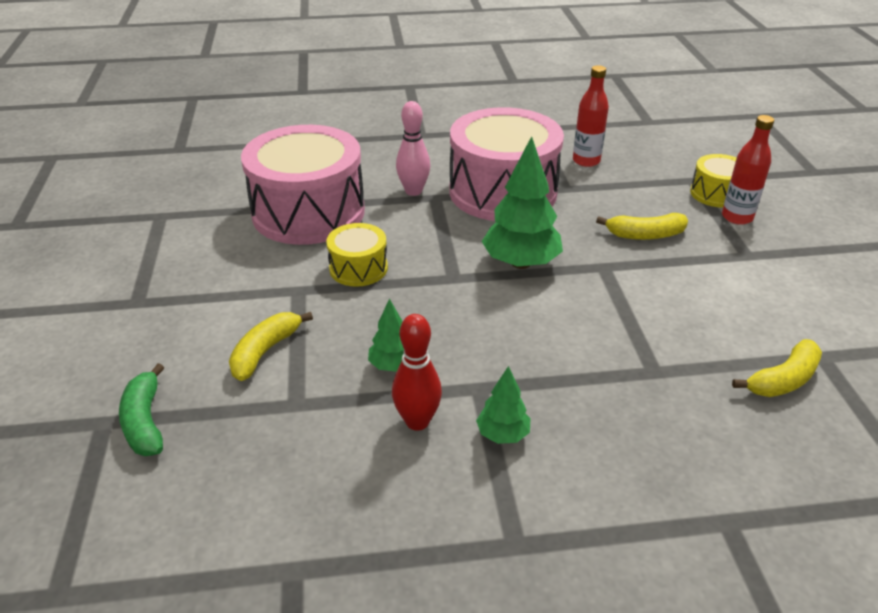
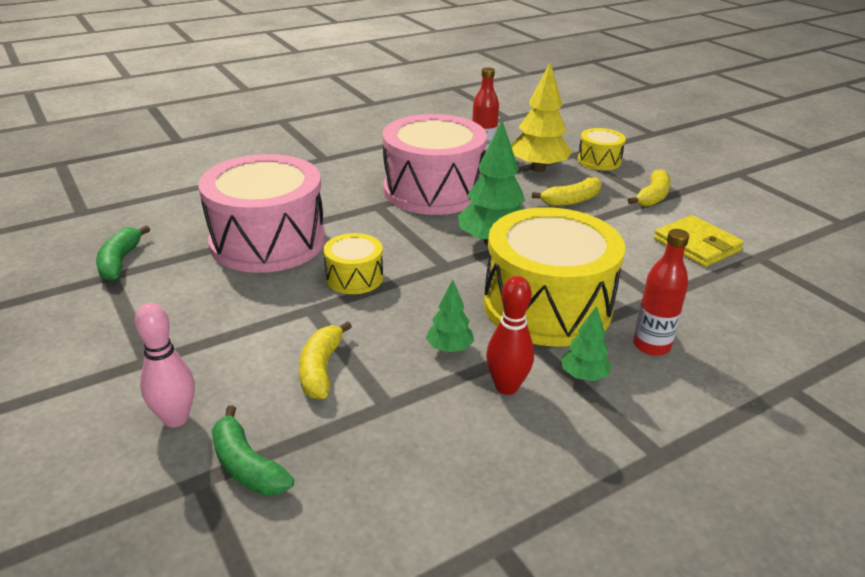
camera: 25 degrees left, 5 degrees down
pink bowling pin [396,101,430,196] -> pink bowling pin moved to [135,303,195,427]
red bottle [722,115,774,225] -> red bottle moved to [633,229,689,356]
yellow banana [732,339,822,397] -> yellow banana moved to [628,169,671,207]
none -> green banana [96,225,150,281]
none -> yellow drum [484,207,625,347]
none -> yellow tree [511,62,572,172]
none -> yellow wallet [654,215,744,267]

